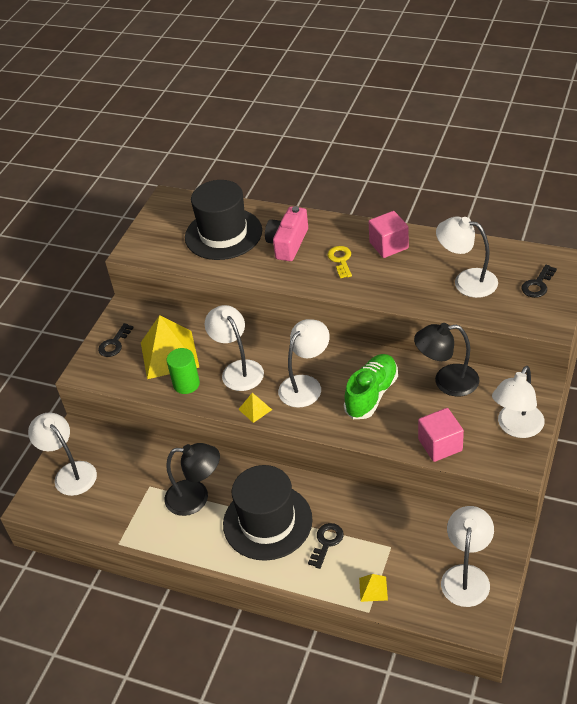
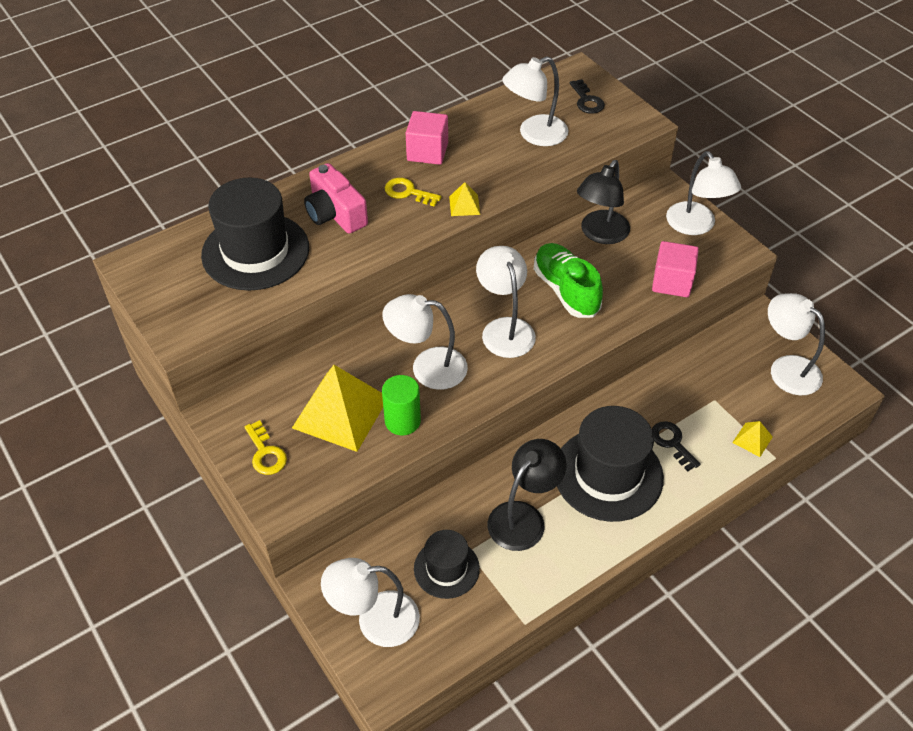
camera: 60 degrees left, 5 degrees up
black key [98,323,134,357] -> yellow key [245,420,287,475]
yellow pyramid [238,393,272,423] -> yellow pyramid moved to [449,182,480,216]
none -> black hat [414,530,480,599]

